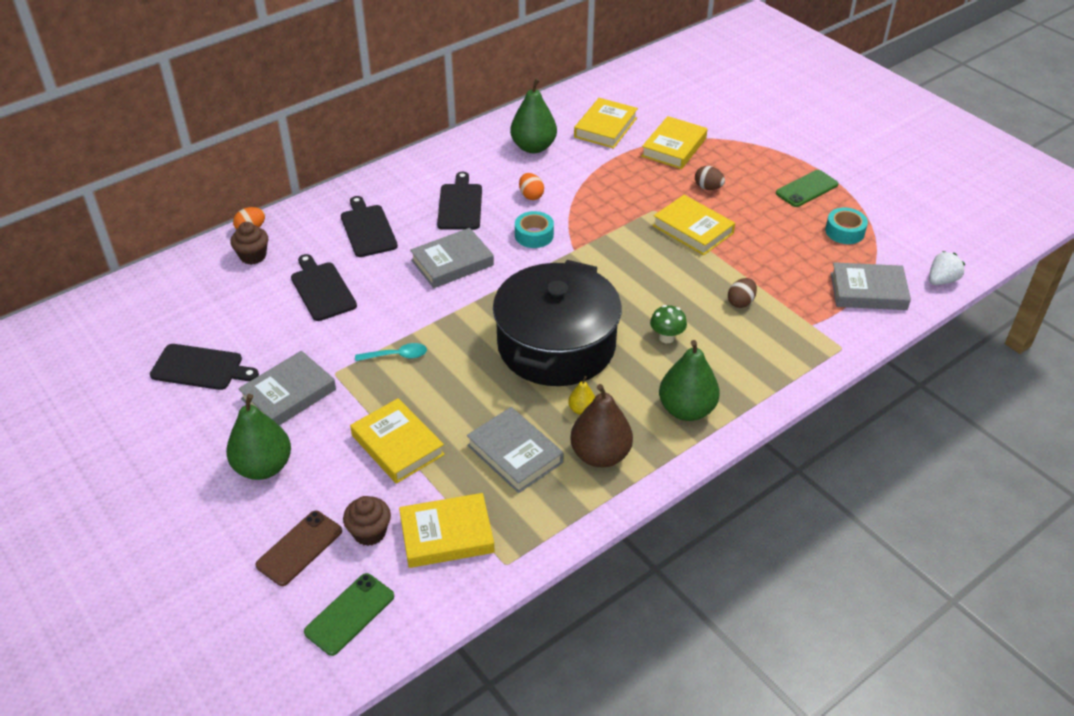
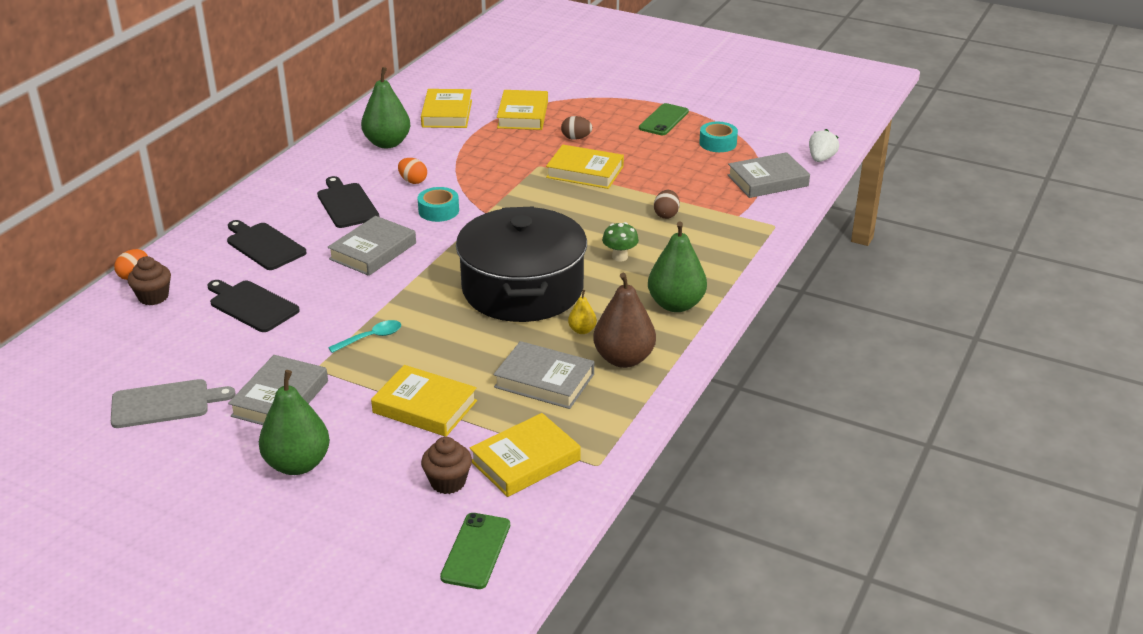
camera: 25 degrees left, 10 degrees down
black cutting board [150,344,259,390] -> grey cutting board [111,379,236,428]
brown phone [255,511,342,586] -> none

